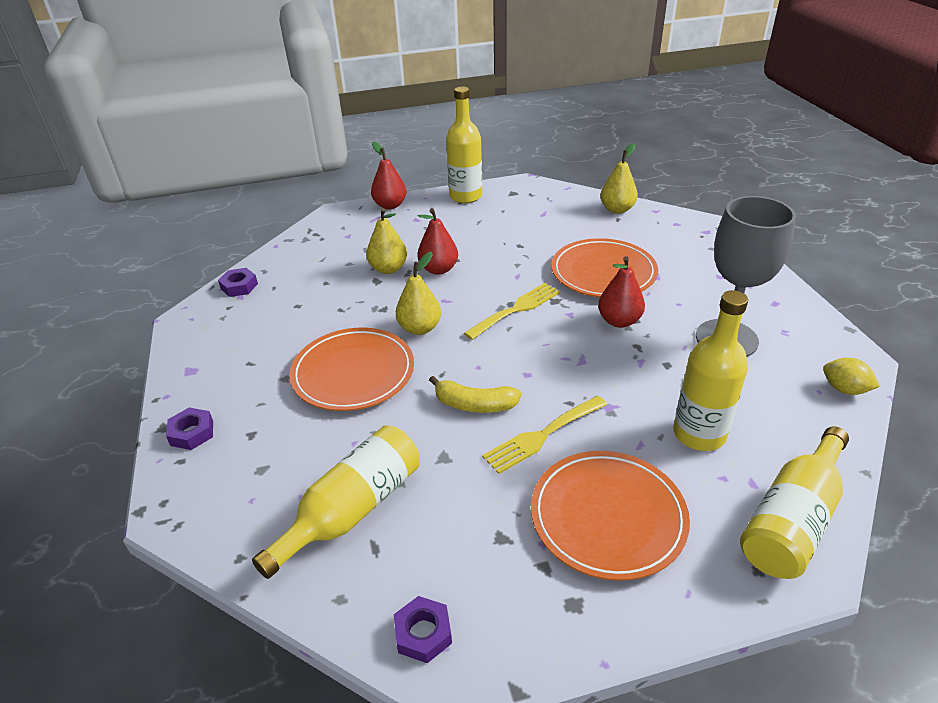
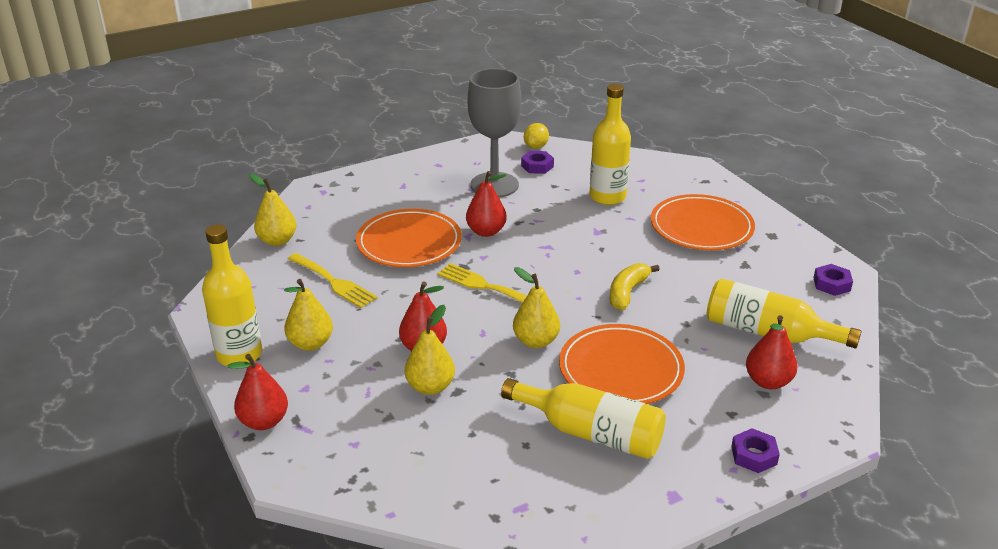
camera: 105 degrees left, 5 degrees down
purple nut [218,268,258,297] -> purple nut moved to [521,151,554,174]
yellow banana [429,376,522,413] -> yellow banana turned 150 degrees counterclockwise [610,263,660,310]
yellow fork [482,396,607,474] -> yellow fork moved to [288,253,378,308]
yellow bottle [740,427,849,579] -> yellow bottle moved to [501,378,666,459]
none -> yellow pear [284,279,333,351]
none -> red pear [746,315,797,389]

